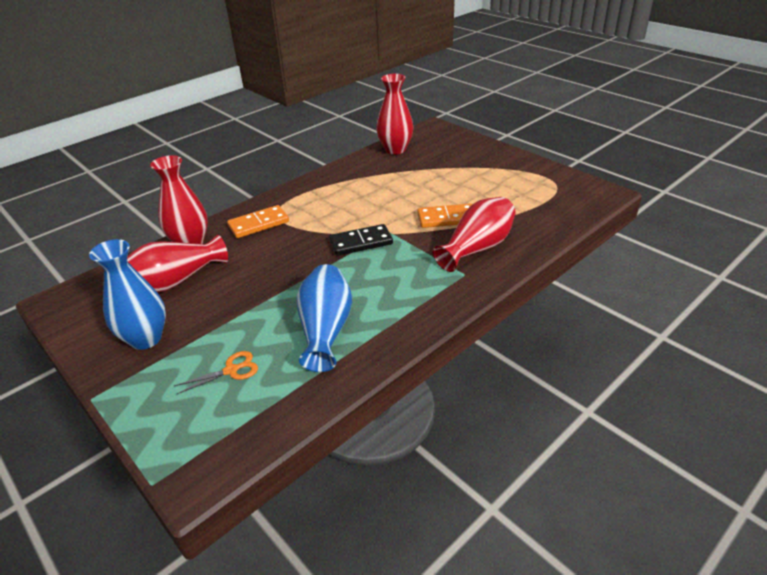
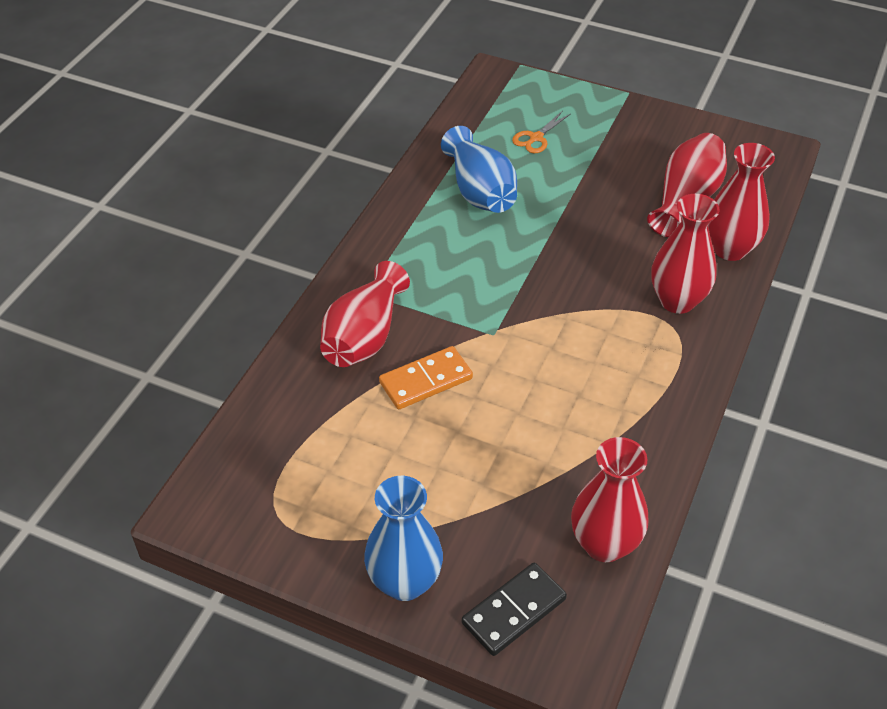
camera: 155 degrees right, 10 degrees up
blue vase [89,239,166,350] -> blue vase moved to [364,476,443,601]
orange domino [227,205,289,238] -> red vase [651,194,719,314]
black domino [329,224,393,256] -> black domino moved to [462,563,567,656]

